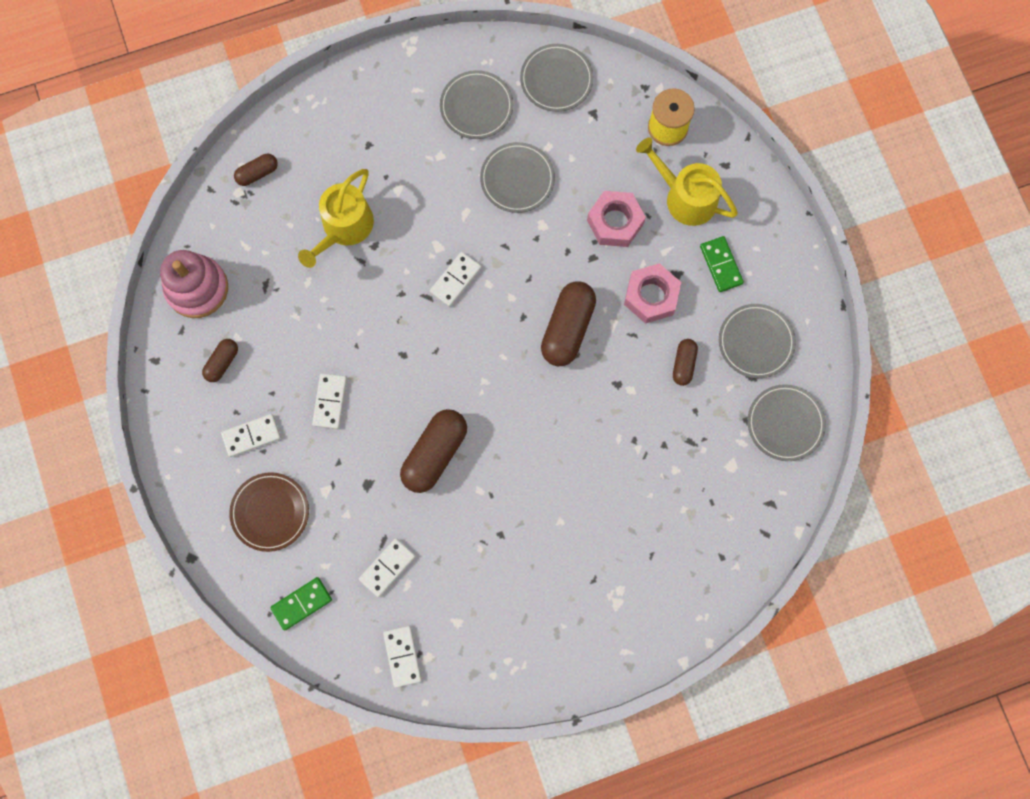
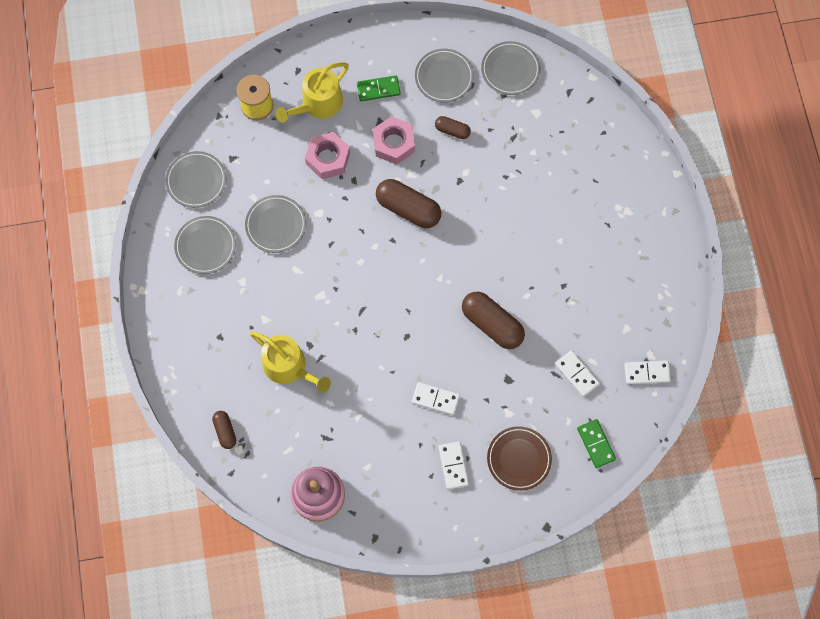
camera: 80 degrees left, 5 degrees down
brown capsule [202,339,238,382] -> none
white domino [430,252,482,307] -> none

